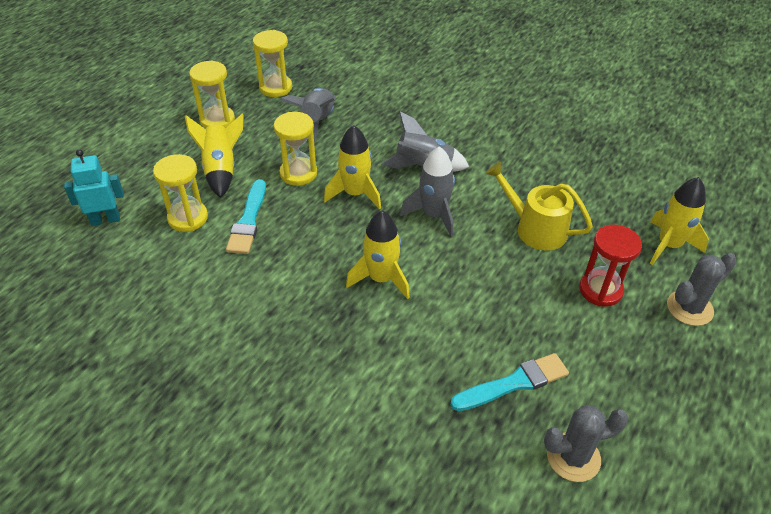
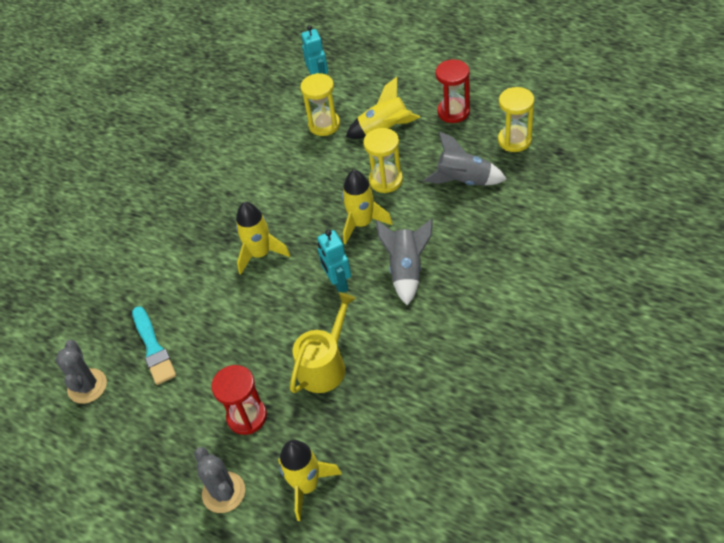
camera: 95 degrees right, 5 degrees up
yellow hourglass [189,60,235,128] -> red hourglass [435,60,470,123]
turquoise brush [226,179,266,254] -> none
grey rocket [400,146,455,237] -> turquoise robot [317,230,351,293]

